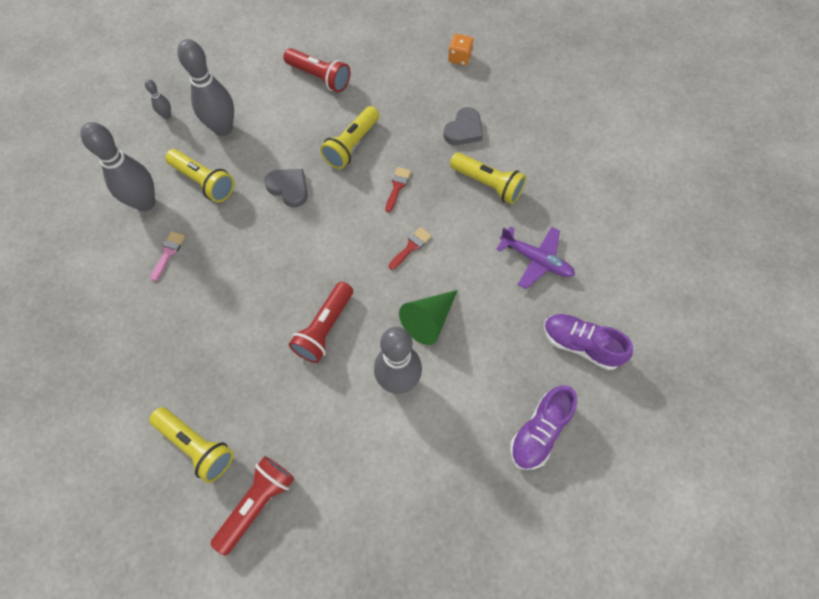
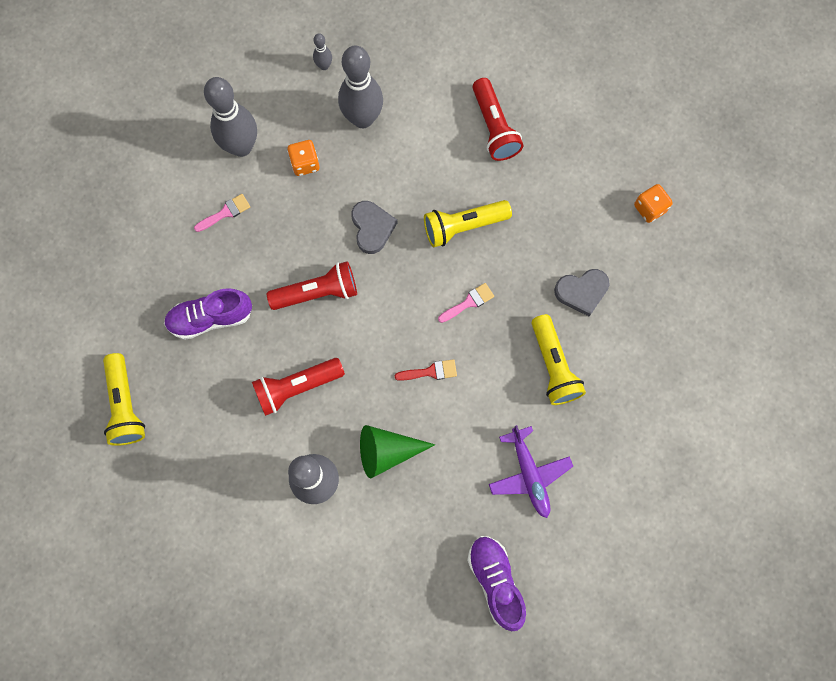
camera: 40 degrees right, 10 degrees up
yellow flashlight [165,149,234,202] -> orange dice [287,140,320,176]
red flashlight [211,456,294,555] -> red flashlight moved to [267,261,357,310]
red brush [385,167,411,213] -> pink brush [438,283,494,323]
purple shoe [510,385,577,470] -> purple shoe moved to [164,288,252,340]

